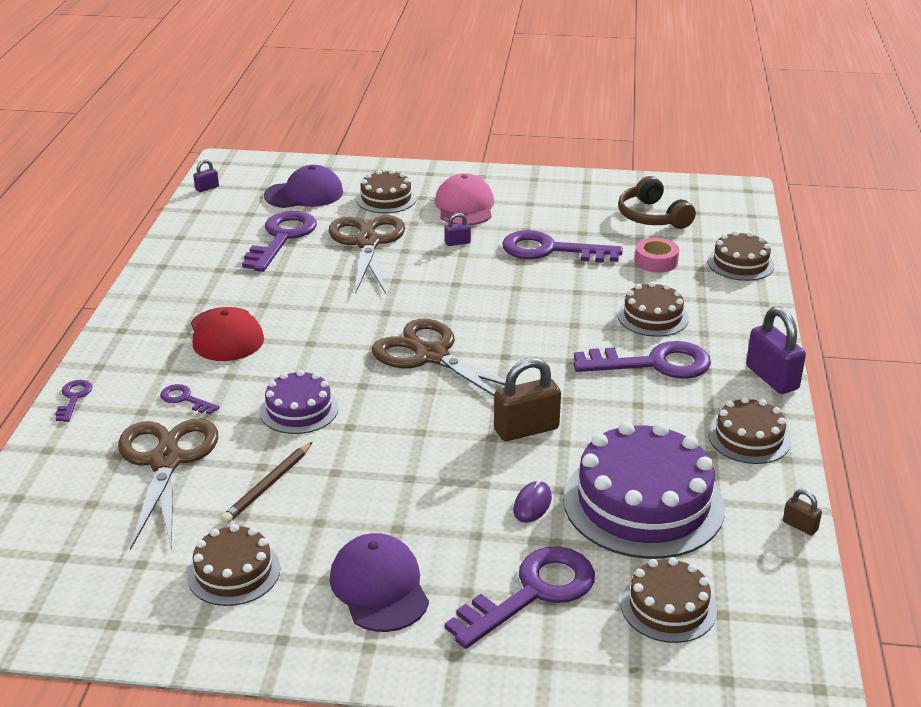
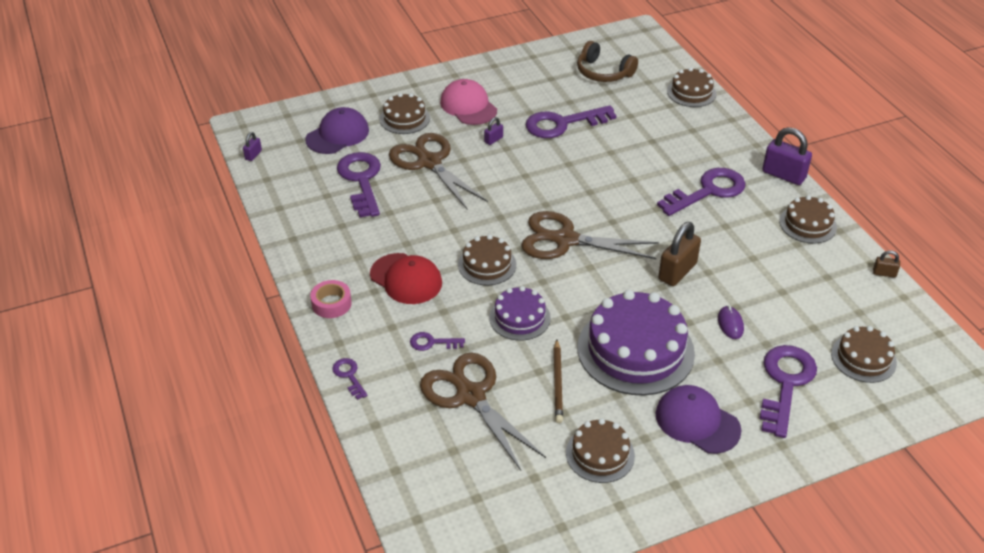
camera: 30 degrees left, 10 degrees up
purple cake [563,422,725,559] -> purple cake moved to [578,290,695,395]
brown cake [617,282,689,337] -> brown cake moved to [458,235,516,286]
pink tape [635,238,679,272] -> pink tape moved to [310,280,352,318]

